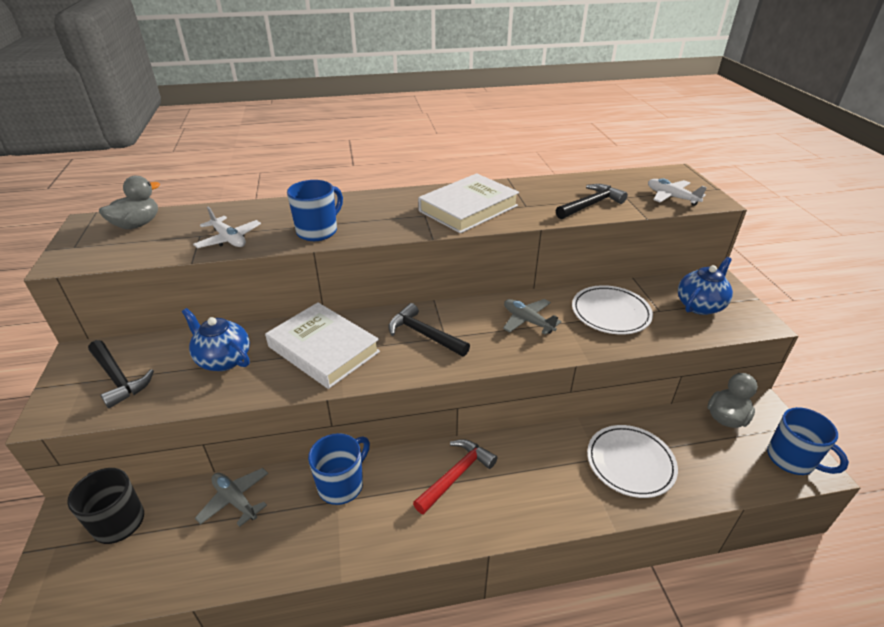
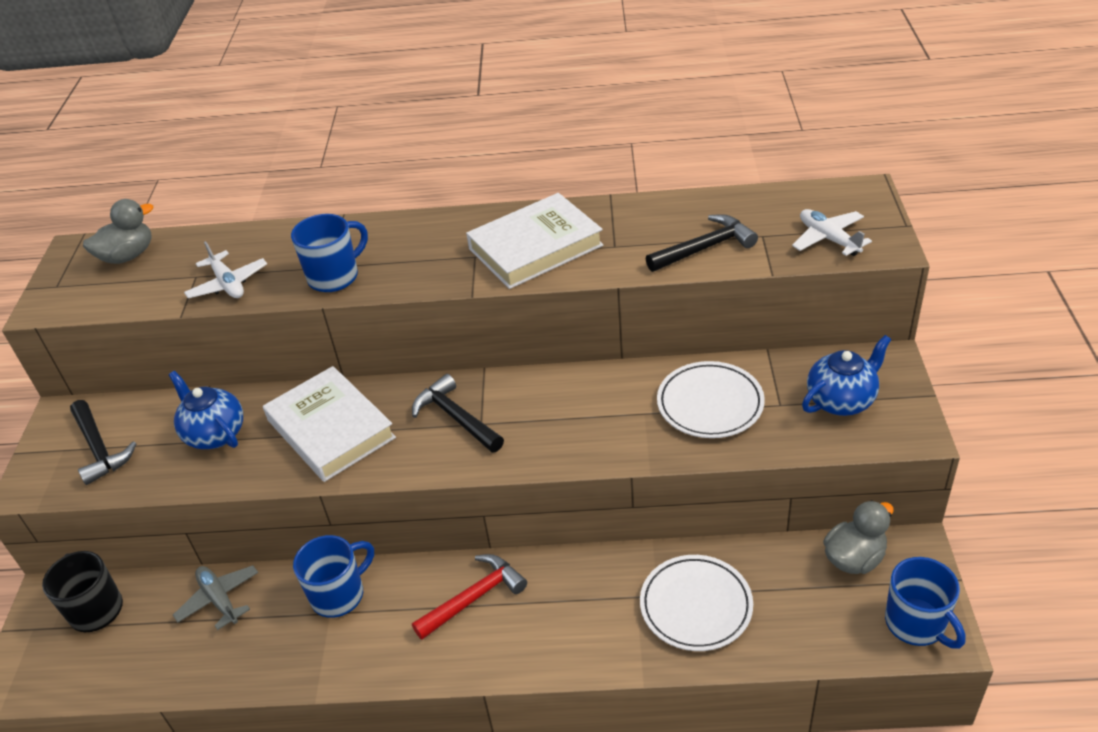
camera: 15 degrees right, 5 degrees up
grey plane [503,299,562,335] -> none

